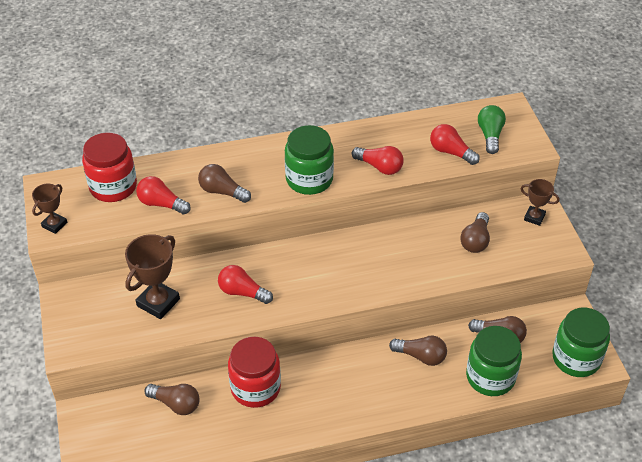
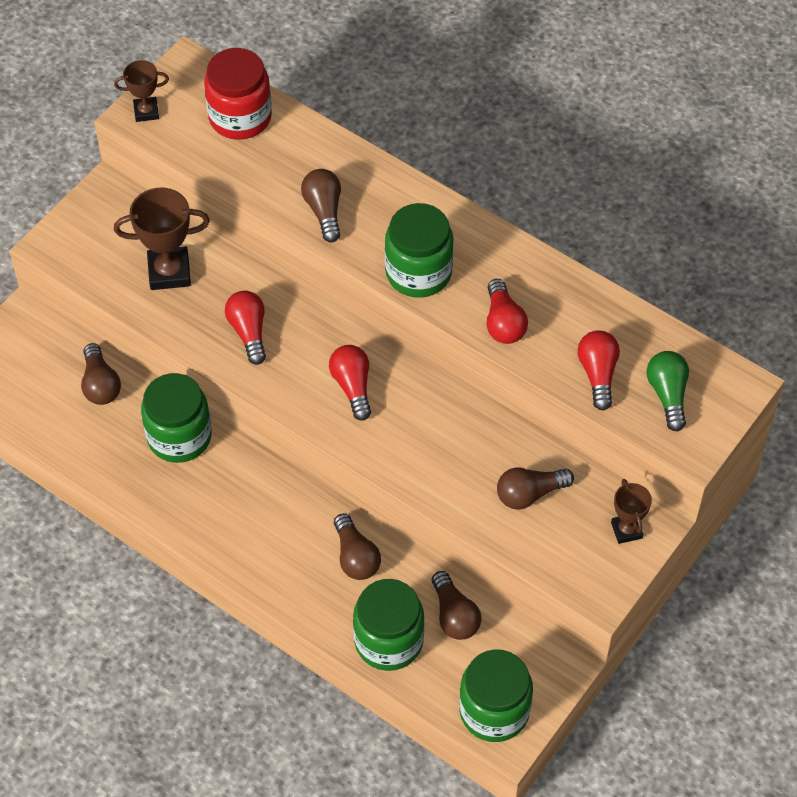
camera: 50 degrees right, 10 degrees up
red light bulb [136,176,191,215] -> red light bulb moved to [329,345,371,421]
red jar [228,337,281,408] -> green jar [141,373,212,463]
green light bulb [478,105,506,154] -> green light bulb turned 60 degrees counterclockwise [647,351,689,431]

